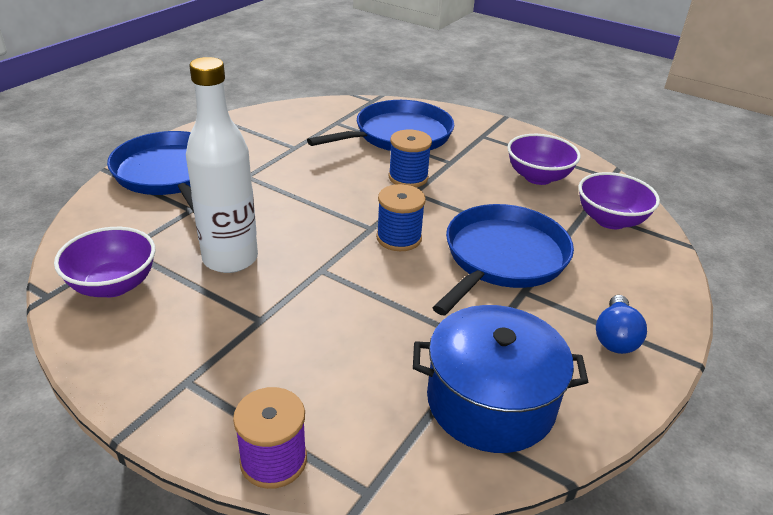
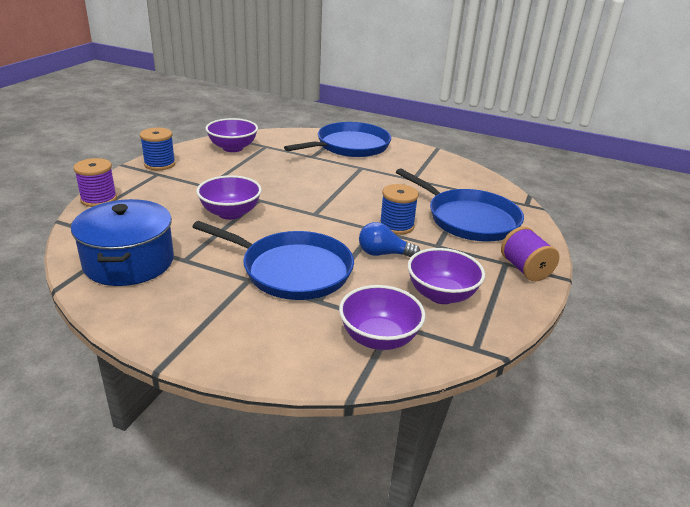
camera: 80 degrees right, 5 degrees down
white bottle [186,57,258,273] -> none
blue spool [376,184,426,251] -> blue spool moved to [140,128,176,170]
blue light bulb [596,295,647,354] -> blue light bulb moved to [359,222,420,257]
none -> purple bowl [196,175,262,220]
none -> purple spool [501,226,559,281]

